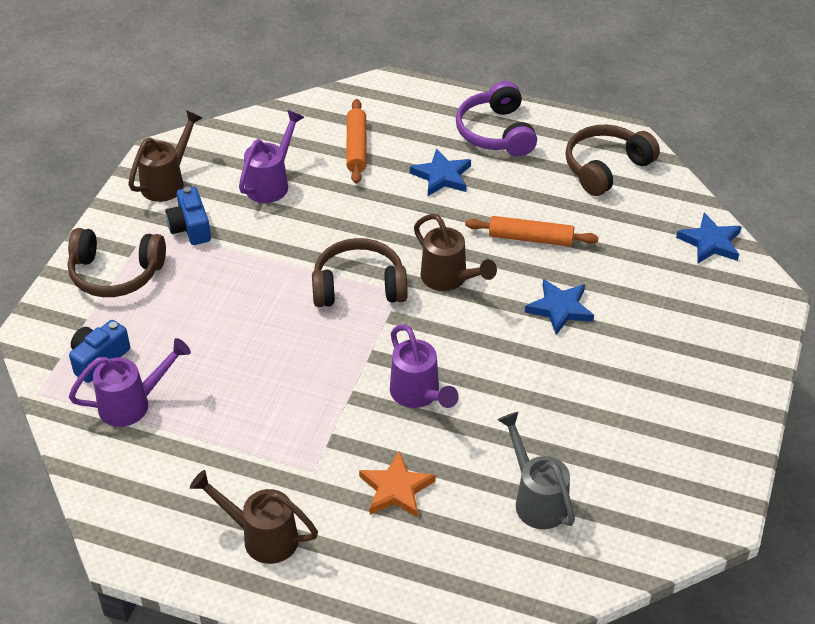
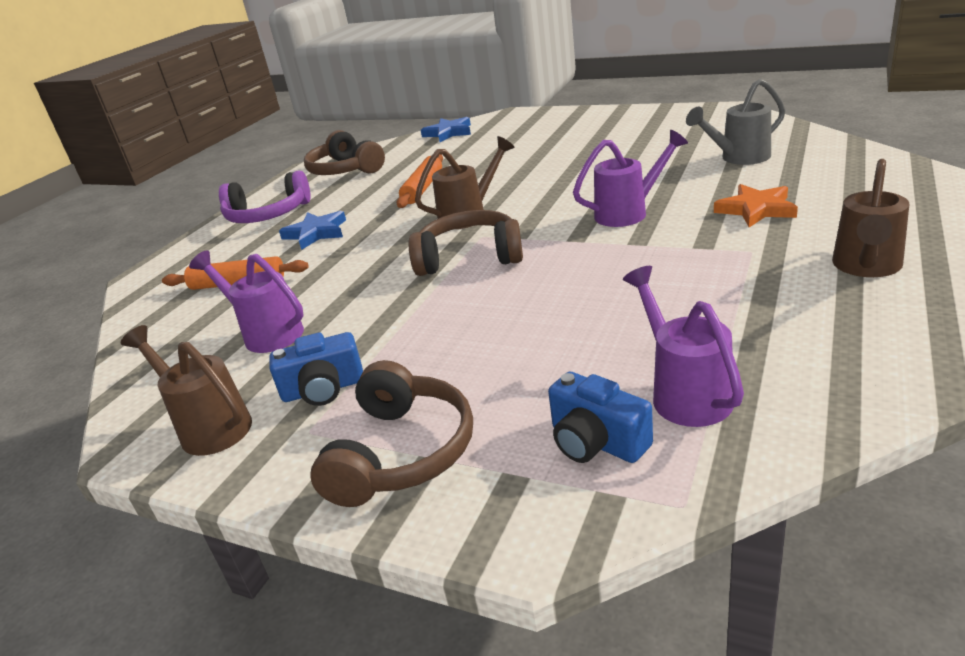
camera: 80 degrees left, 15 degrees down
brown headphones [312,238,408,307] -> brown headphones turned 90 degrees clockwise [409,210,523,276]
blue star [525,279,594,335] -> none

